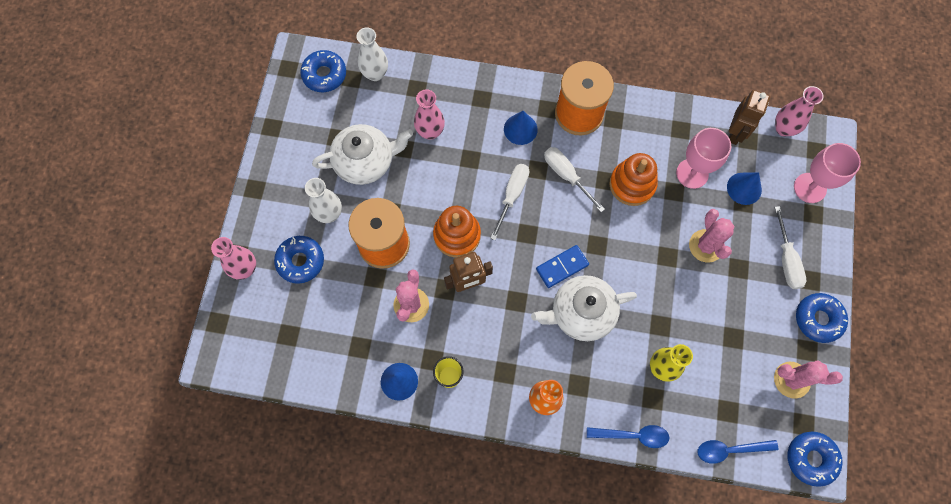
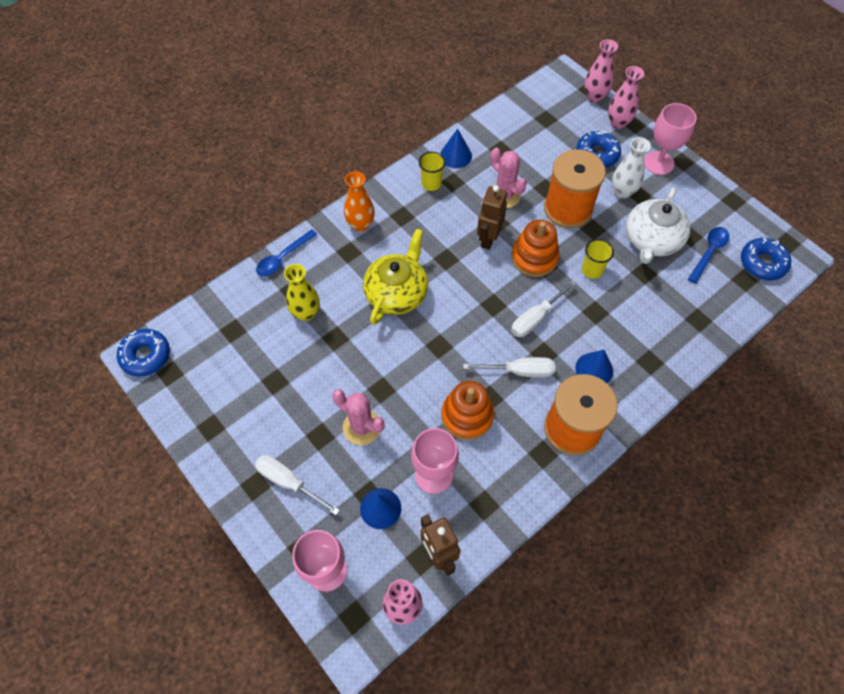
camera: 130 degrees right, 10 degrees down
white vase [356,28,388,81] -> none
pink vase [414,89,445,140] -> pink vase moved to [584,39,618,103]
white screwdriver [490,164,530,240] -> white screwdriver turned 75 degrees clockwise [511,280,577,337]
white teapot [531,275,637,341] -> yellow teapot [363,229,428,325]
blue domino [536,245,589,288] -> none
blue spoon [697,440,778,464] -> blue spoon moved to [688,227,729,284]
pink cactus [774,360,843,399] -> none
blue donut [796,293,848,343] -> none
none -> yellow cup [582,239,614,279]
none -> pink goblet [644,103,697,175]

